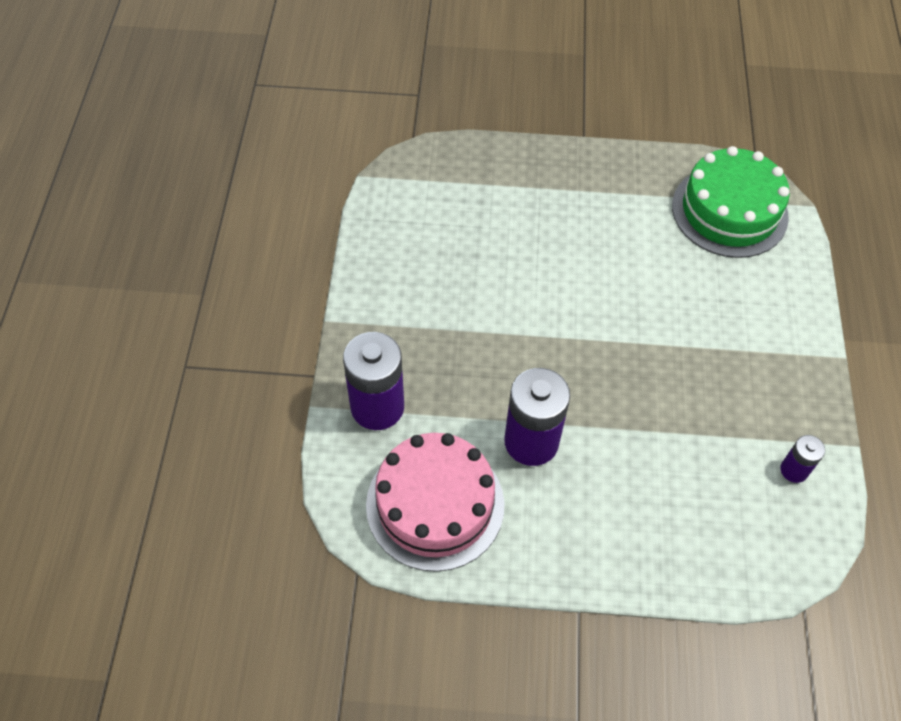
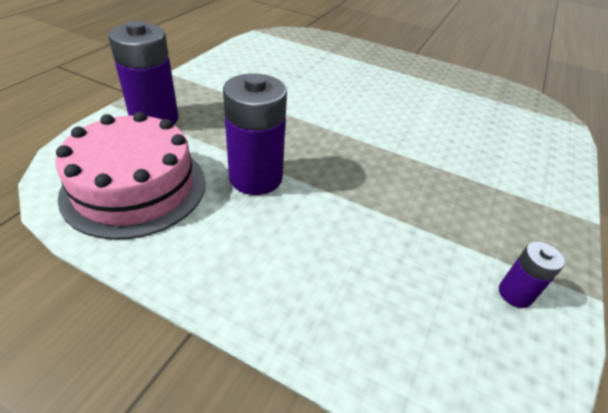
camera: 20 degrees right, 15 degrees down
green cake [672,146,790,258] -> none

